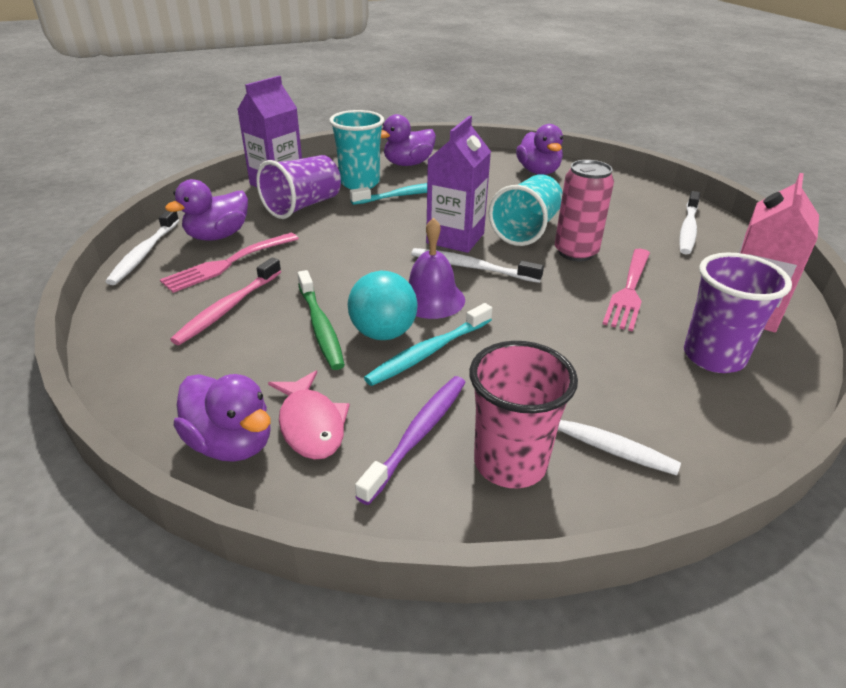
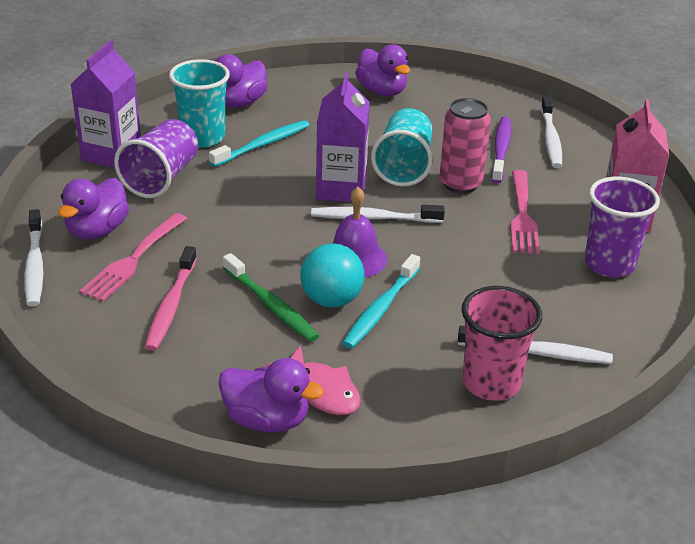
camera: 20 degrees left, 0 degrees up
purple toothbrush [355,376,466,505] -> purple toothbrush moved to [491,116,511,183]

